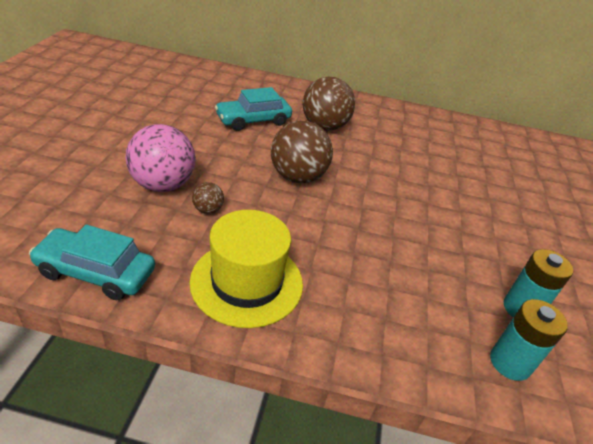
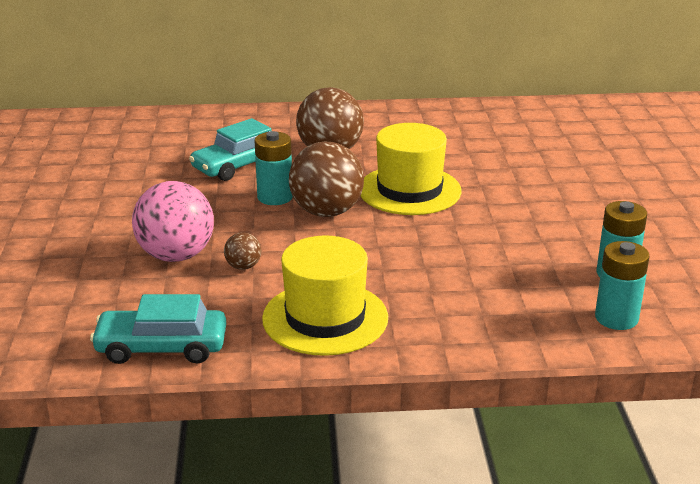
camera: 10 degrees left, 10 degrees down
none -> turquoise battery [255,131,293,205]
none -> yellow hat [360,123,461,215]

